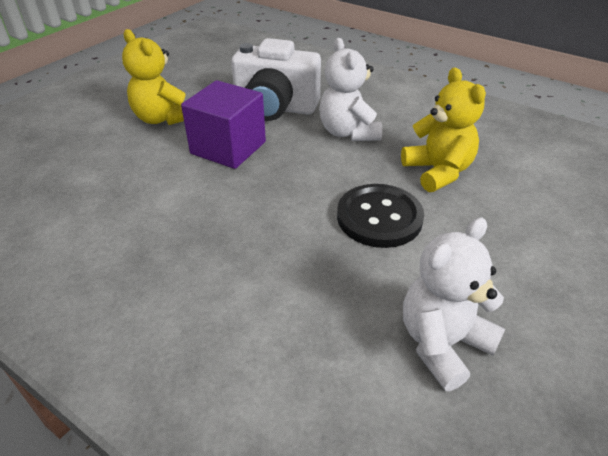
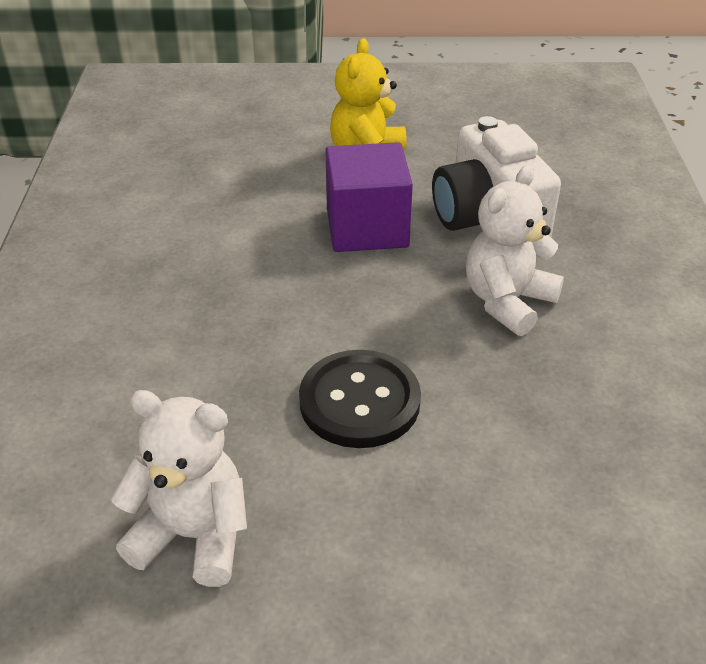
camera: 55 degrees right, 0 degrees up
yellow teddy bear [401,67,486,192] -> none

